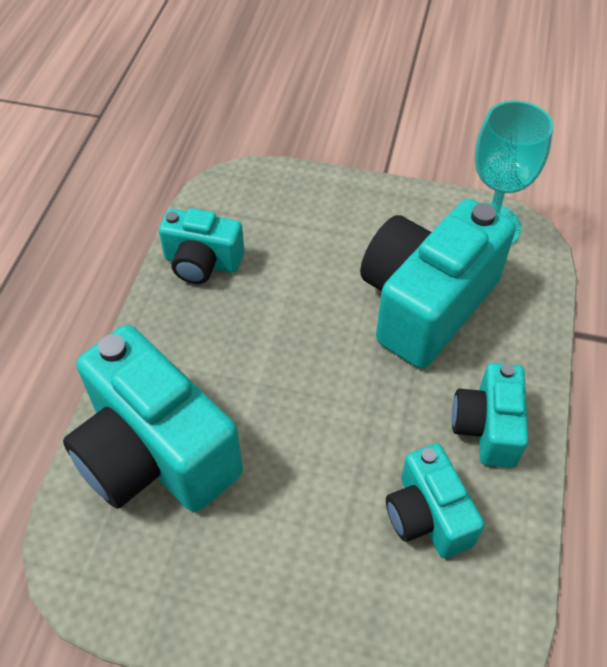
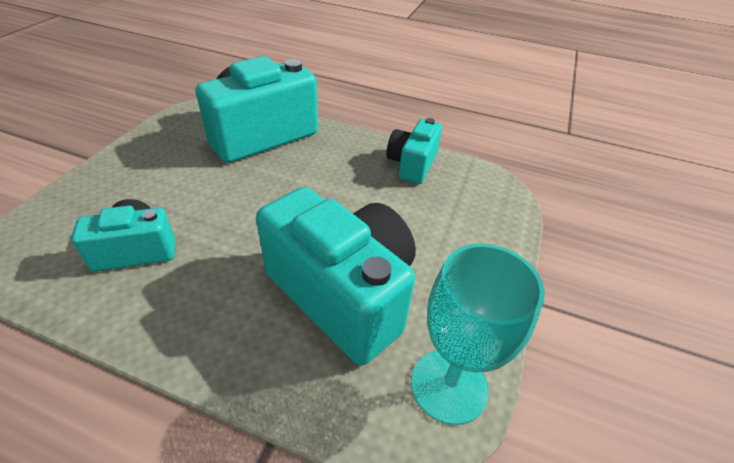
camera: 95 degrees right, 10 degrees down
turquoise camera [452,363,528,468] -> none

